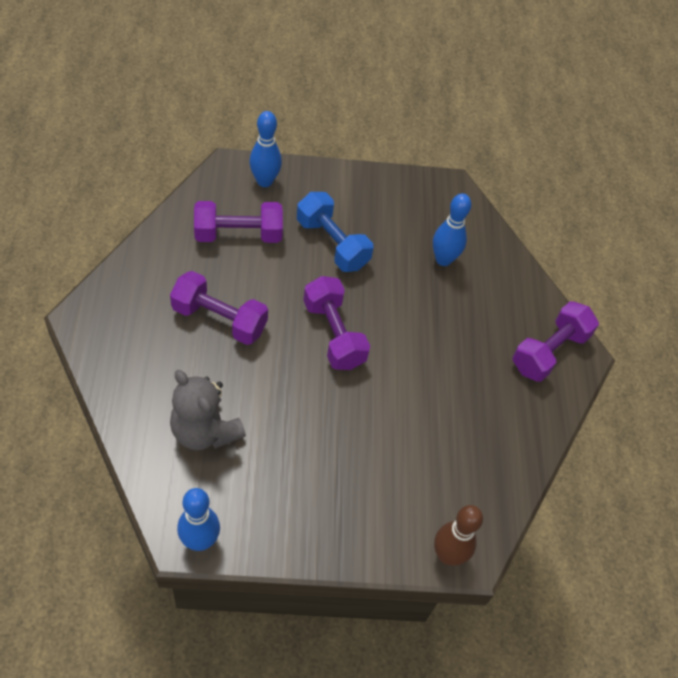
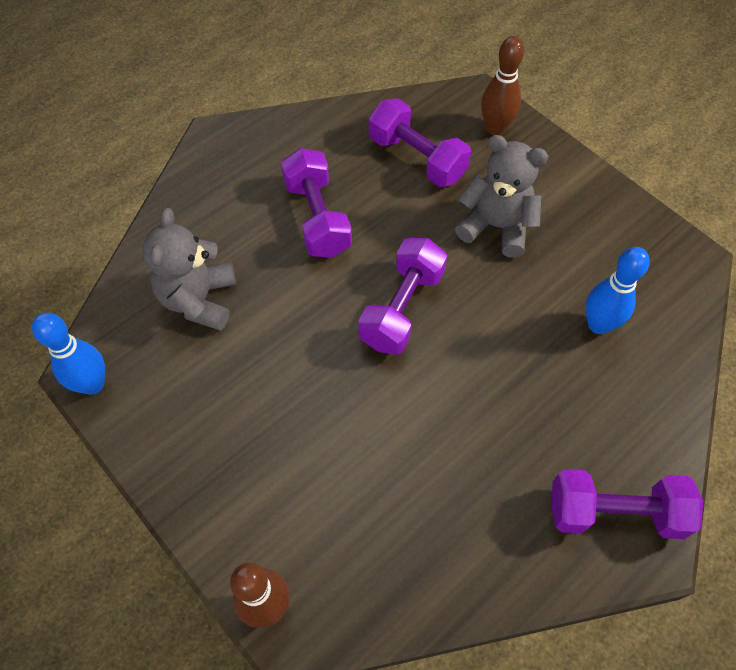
camera: 55 degrees right, 5 degrees up
blue bowling pin [250,111,282,187] -> brown bowling pin [481,36,524,135]
blue dumbbell [297,192,373,272] -> grey teddy bear [455,135,548,258]

